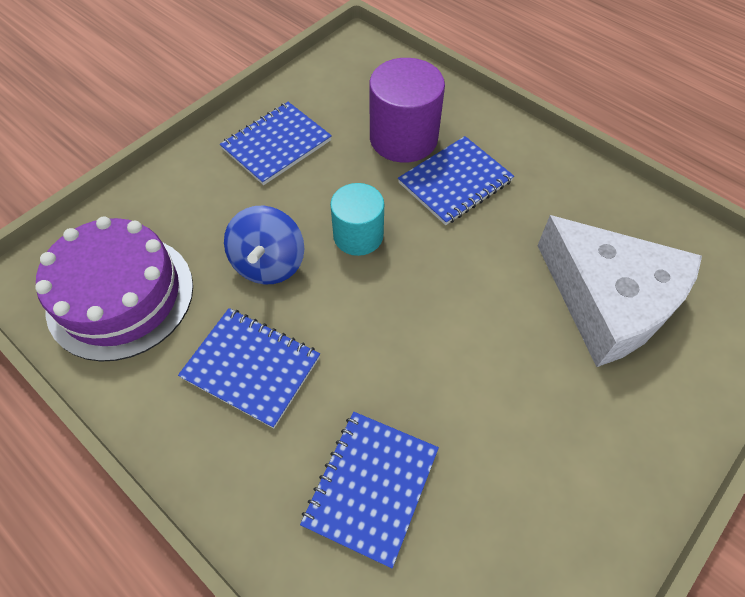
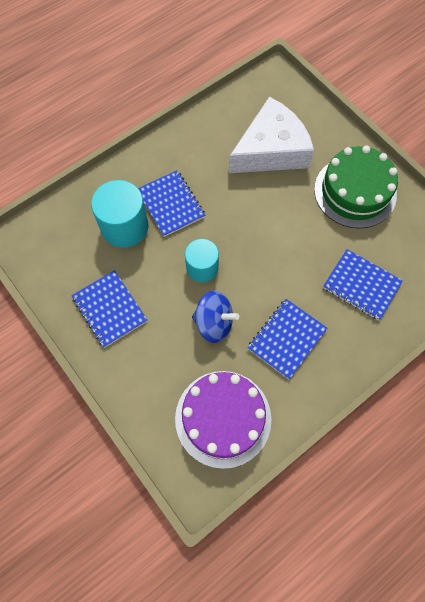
camera: 80 degrees left, 10 degrees up
purple cylinder [369,58,445,163] -> turquoise cylinder [91,180,148,248]
none -> green cake [314,146,398,229]

